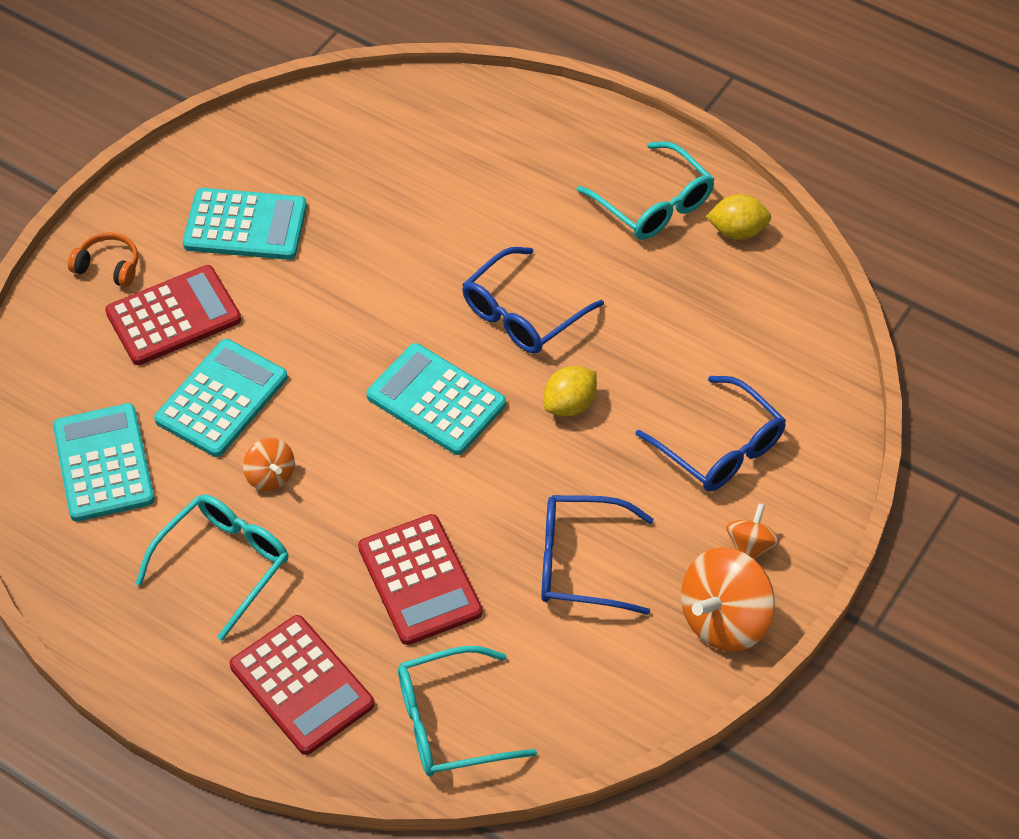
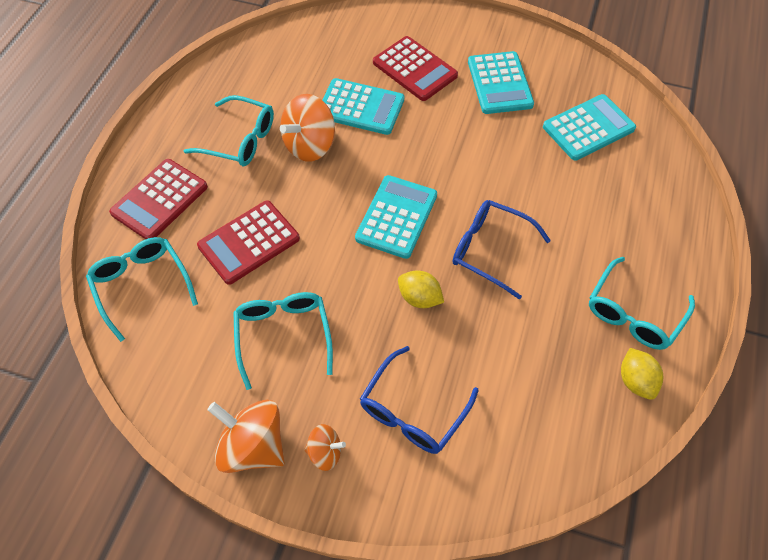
camera: 75 degrees right, 5 degrees up
turquoise calculator [53,403,155,522] -> turquoise calculator moved to [543,94,636,161]
orange headphones [68,232,138,287] -> none
orange spinning top [243,438,295,491] -> orange spinning top [280,94,335,162], size x1.84
blue glasses [541,495,654,615] -> turquoise glasses [233,292,333,390]

